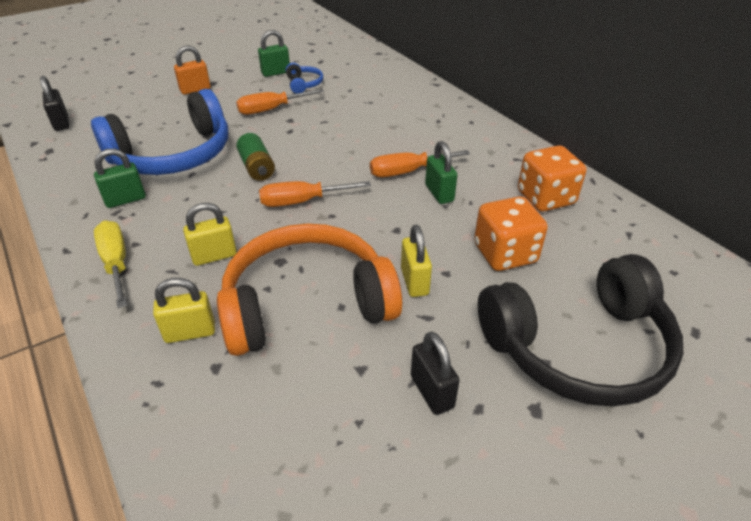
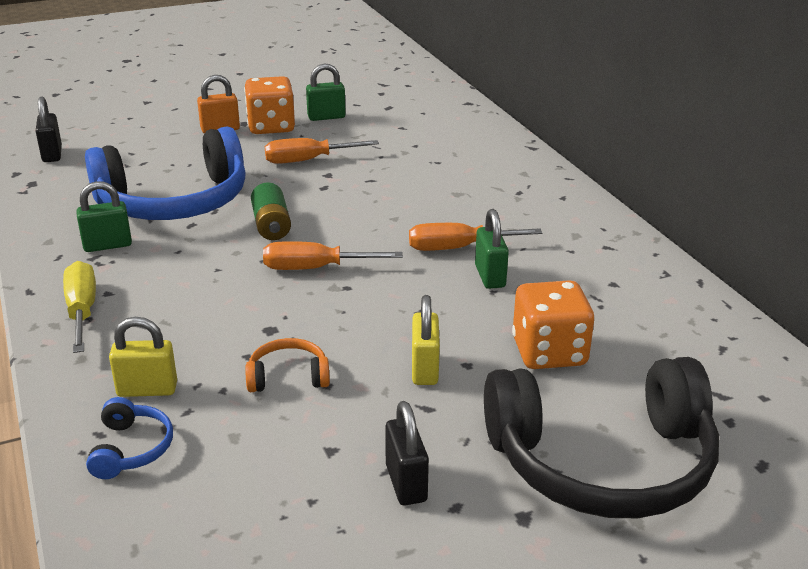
camera: 10 degrees right, 10 degrees down
yellow padlock [183,203,237,266] -> none
orange headphones [217,224,402,356] -> orange headphones [245,338,330,392], size x0.41
blue headphones [286,63,323,94] -> blue headphones moved to [86,397,173,479]
orange dice [518,145,586,212] -> orange dice moved to [244,76,295,134]

